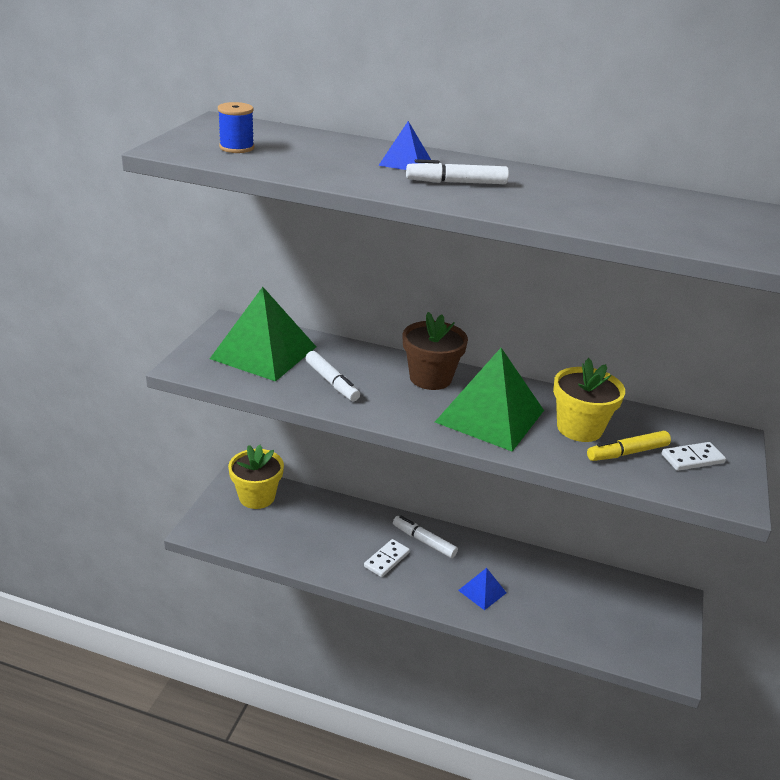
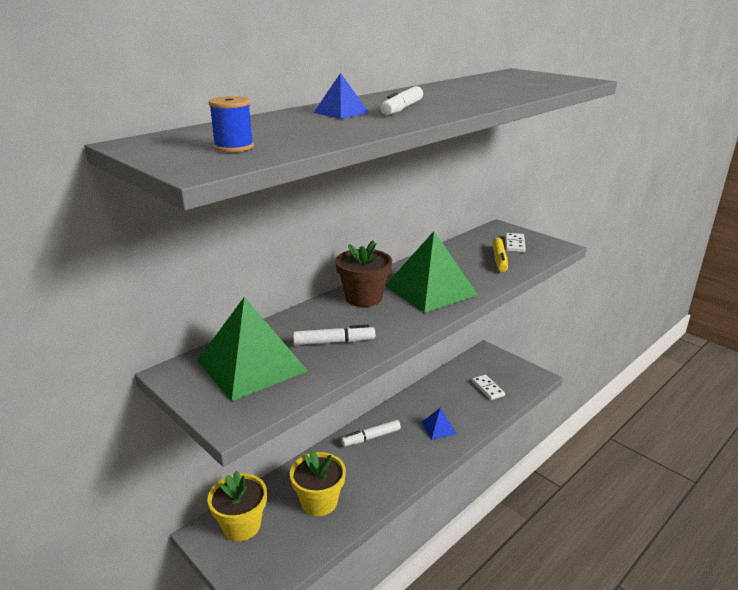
camera: 60 degrees left, 5 degrees down
white domino [364,539,410,577] -> white domino moved to [472,375,505,400]
yellow flower pot [553,358,625,442] -> yellow flower pot moved to [290,450,346,516]

